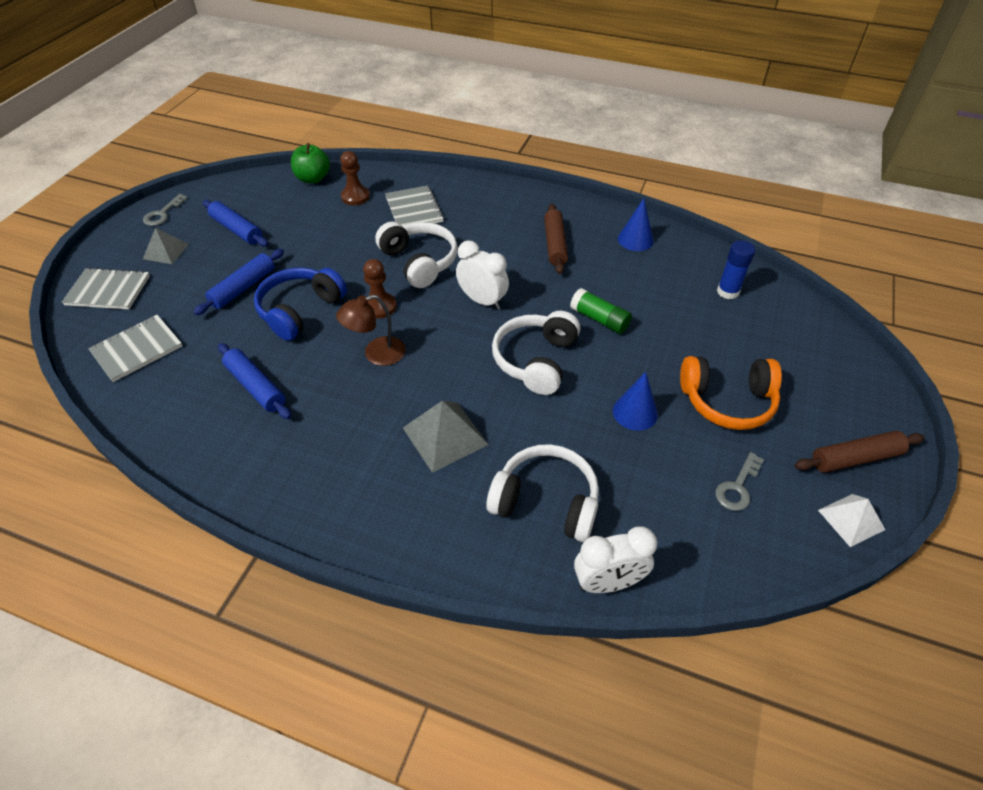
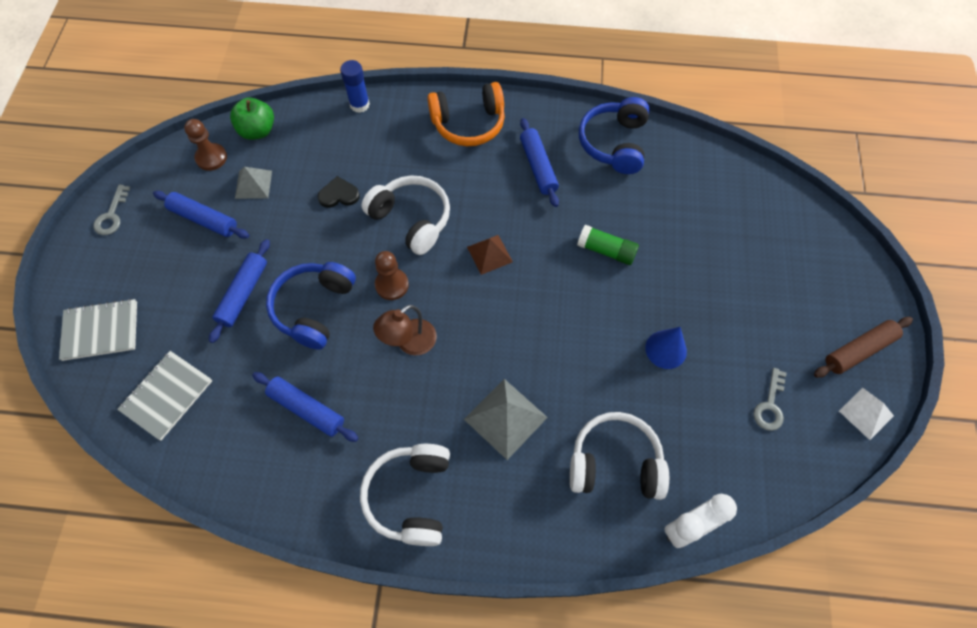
camera: 15 degrees left, 15 degrees up
grey pyramid [143,228,189,264] -> grey pyramid moved to [235,167,272,199]
brown pawn [340,151,370,205] -> brown pawn moved to [184,119,227,171]
grey notebook [385,186,444,226] -> none
white clock [456,241,509,310] -> brown pyramid [467,235,513,275]
white headphones [492,311,580,395] -> white headphones moved to [360,444,450,546]
brown rolling pin [544,204,568,274] -> blue rolling pin [520,118,559,207]
blue cone [618,198,654,251] -> blue headphones [579,97,649,174]
orange headphones [680,356,782,430] -> orange headphones moved to [427,82,505,146]
blue glue stick [717,240,755,299] -> blue glue stick moved to [340,60,370,113]
none -> black heart [318,176,360,208]

